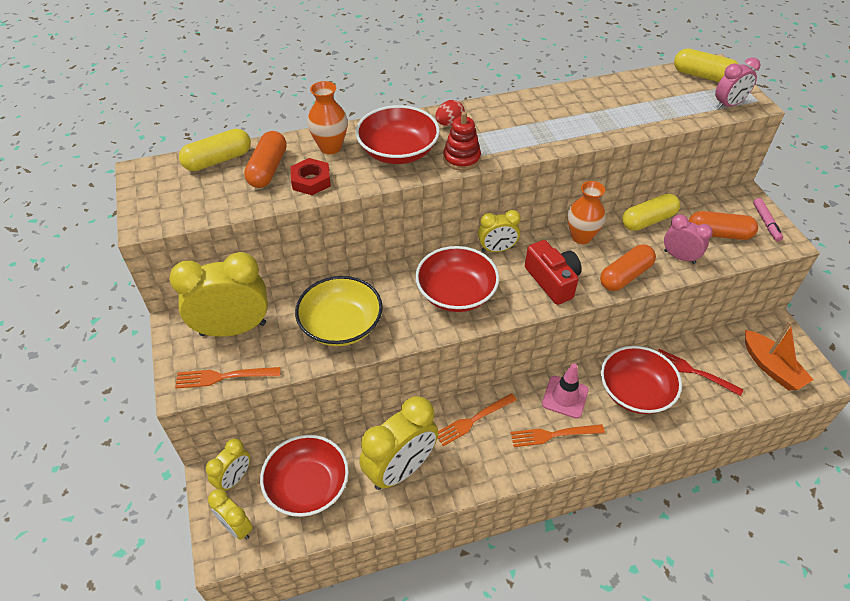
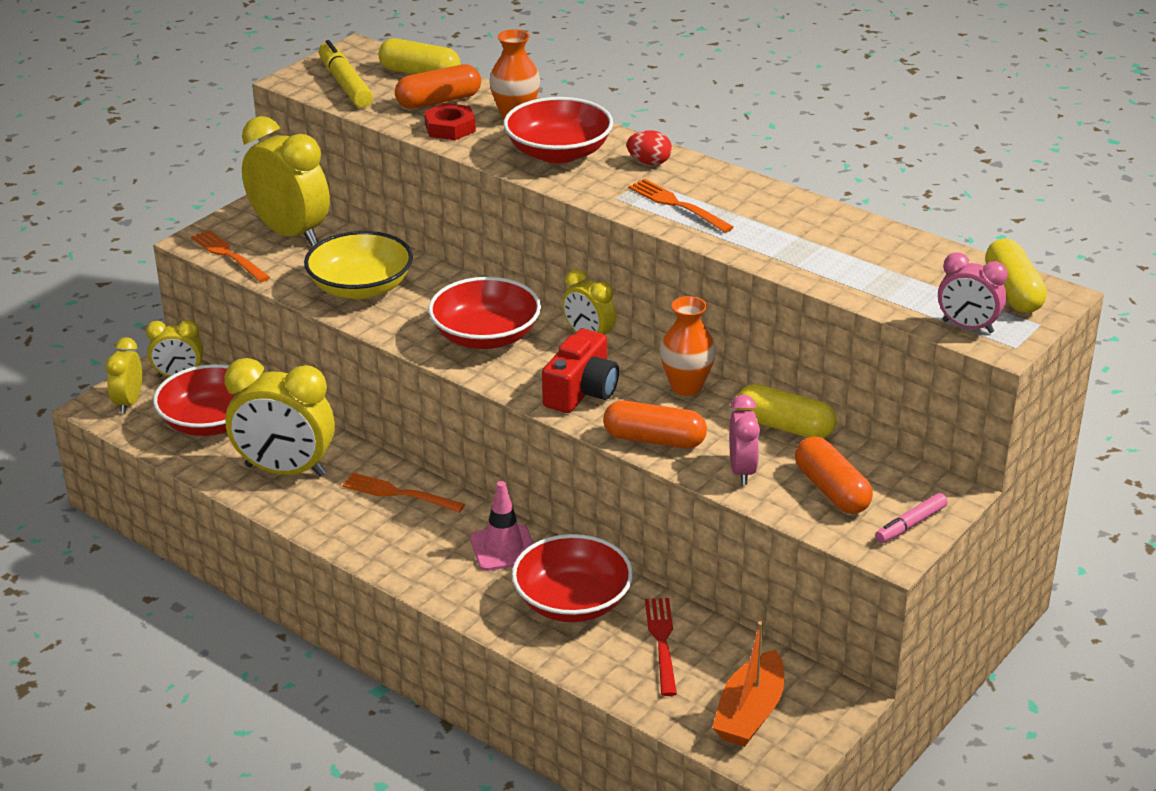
camera: 55 degrees right, 15 degrees down
red stacking toy [443,112,481,171] -> none
orange fork [511,424,605,447] -> orange fork moved to [628,179,734,233]
none -> yellow marker [319,40,373,108]

